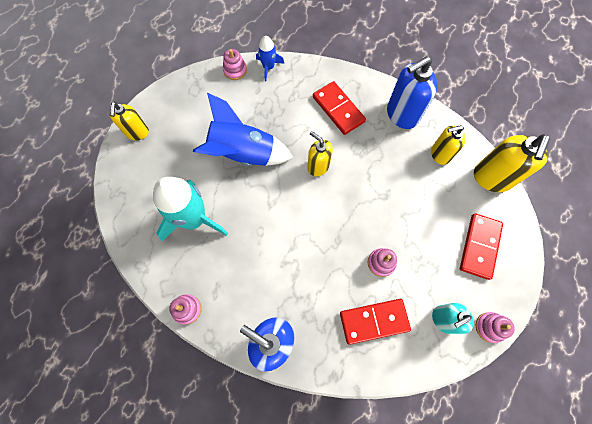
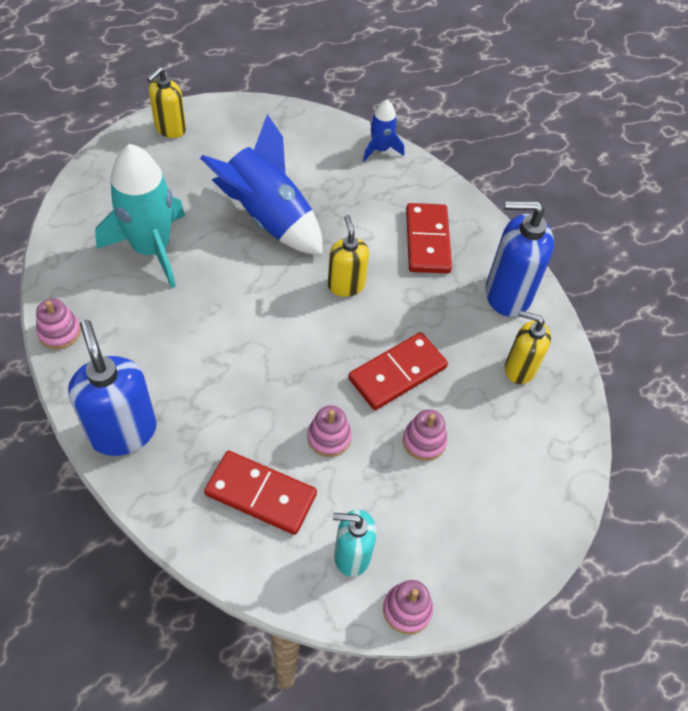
camera: 30 degrees right, 15 degrees down
pink stacking toy [223,49,247,80] -> pink stacking toy moved to [403,409,447,461]
red domino [460,213,503,280] -> red domino moved to [348,332,448,410]
yellow soap dispenser [474,134,550,192] -> none

